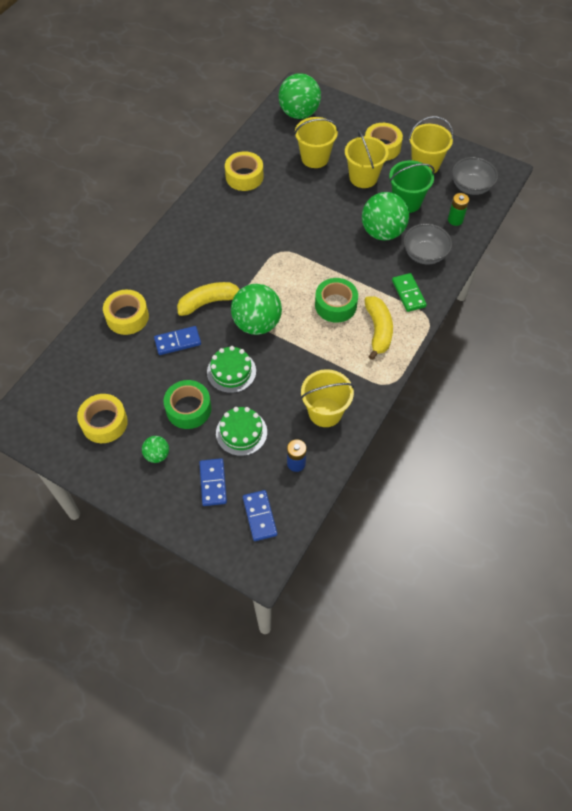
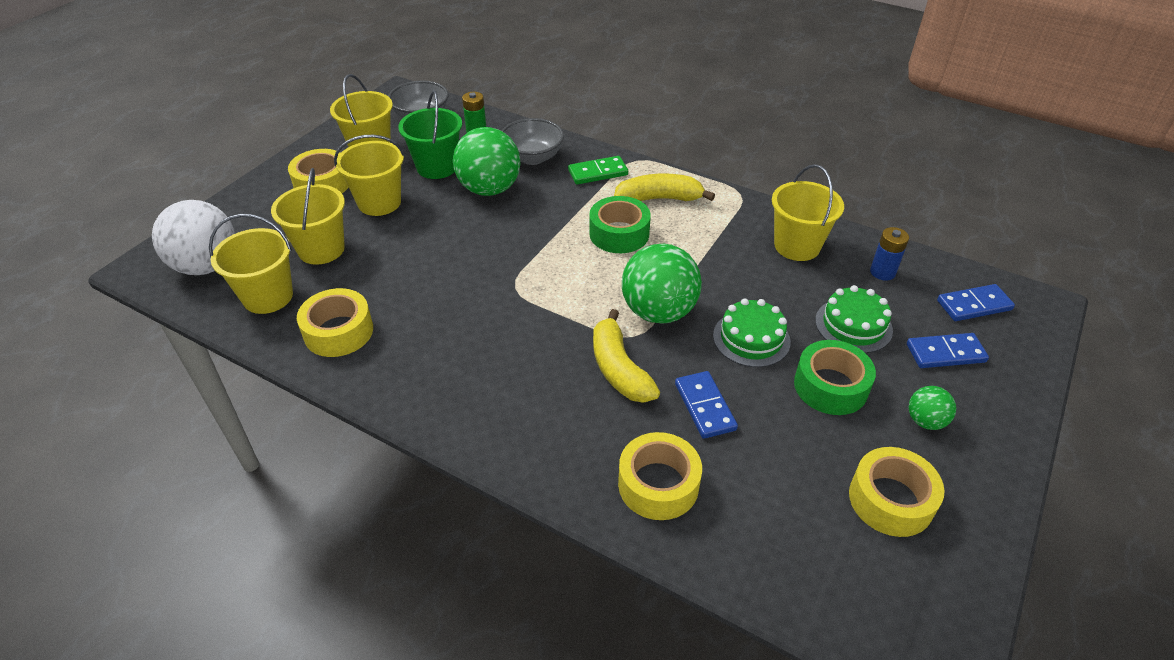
camera: 90 degrees left, 15 degrees down
green ball [279,73,321,119] -> white ball [152,200,235,275]
none -> yellow bucket [209,214,293,314]

